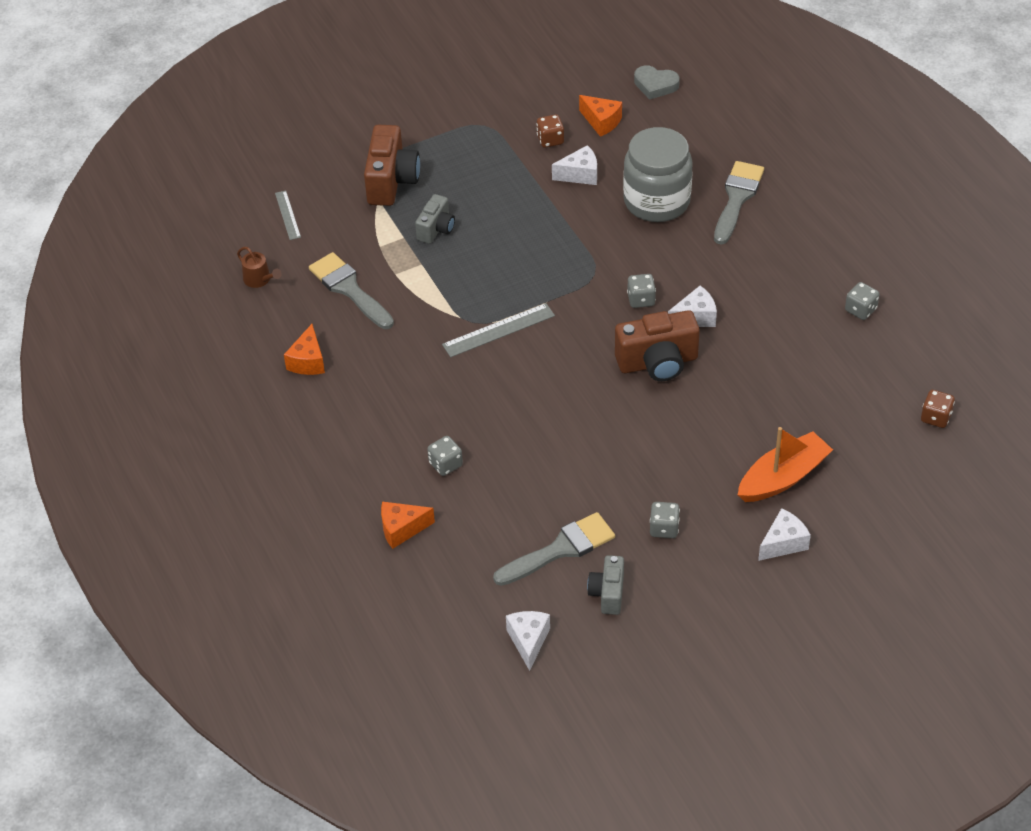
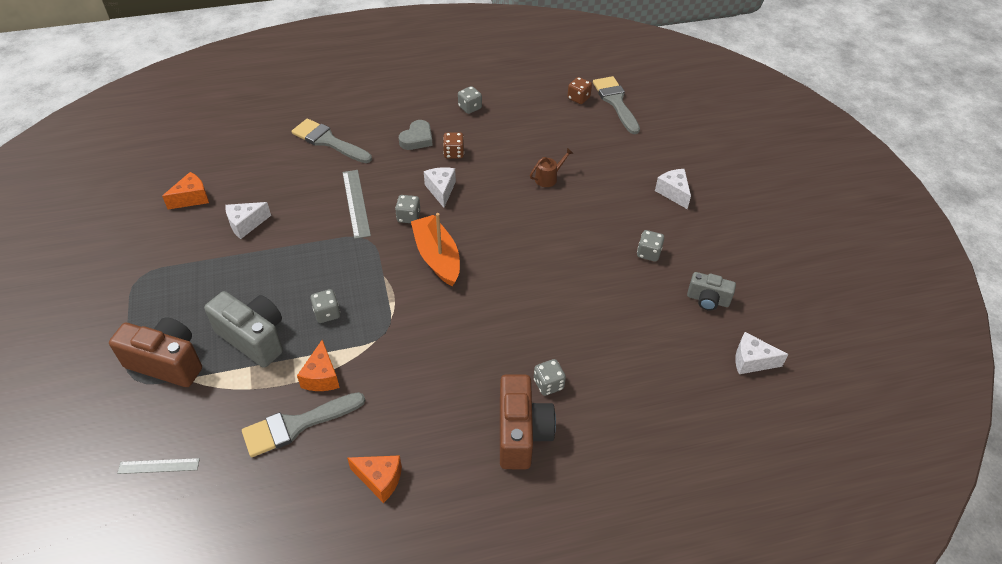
camera: 80 degrees left, 0 degrees up
brown watering can [237,247,282,288] -> brown watering can moved to [530,148,573,187]
orange cheese [381,501,435,549] -> orange cheese moved to [297,340,340,391]
grey camera [415,194,455,244] -> grey camera [204,291,283,368], size x1.68
grey ruler [442,303,555,357] -> grey ruler moved to [342,170,371,239]
grey brush [493,512,615,586] -> grey brush moved to [593,76,640,134]
brown dice [536,114,564,148] -> brown dice moved to [443,132,464,158]
white cheese [552,145,597,185] -> white cheese turned 120 degrees counterclockwise [225,202,271,239]
brown camera [615,310,700,381] -> brown camera moved to [500,374,556,469]
grey jar [623,127,693,222] -> none
grey heart [634,65,680,100] -> grey heart moved to [399,120,433,150]
orange boat [738,427,833,502] -> orange boat moved to [411,213,460,286]
none -> grey dice [310,289,340,323]

